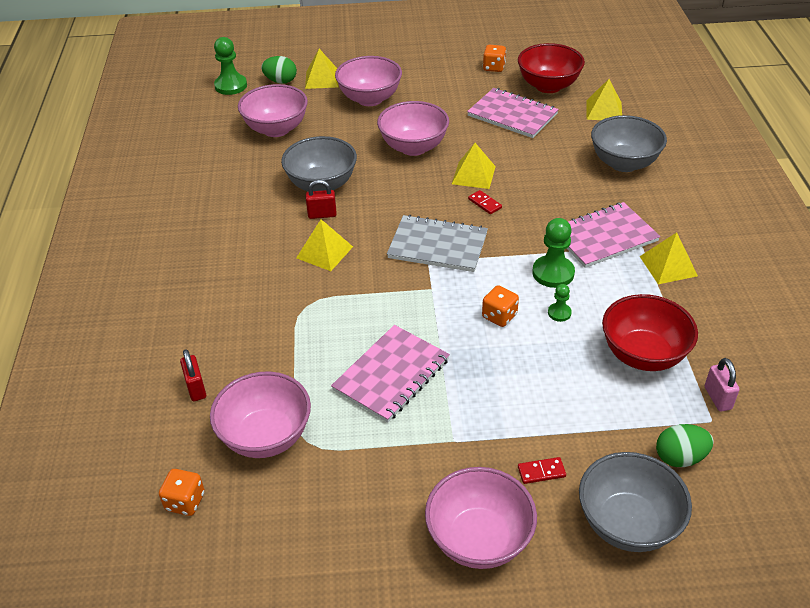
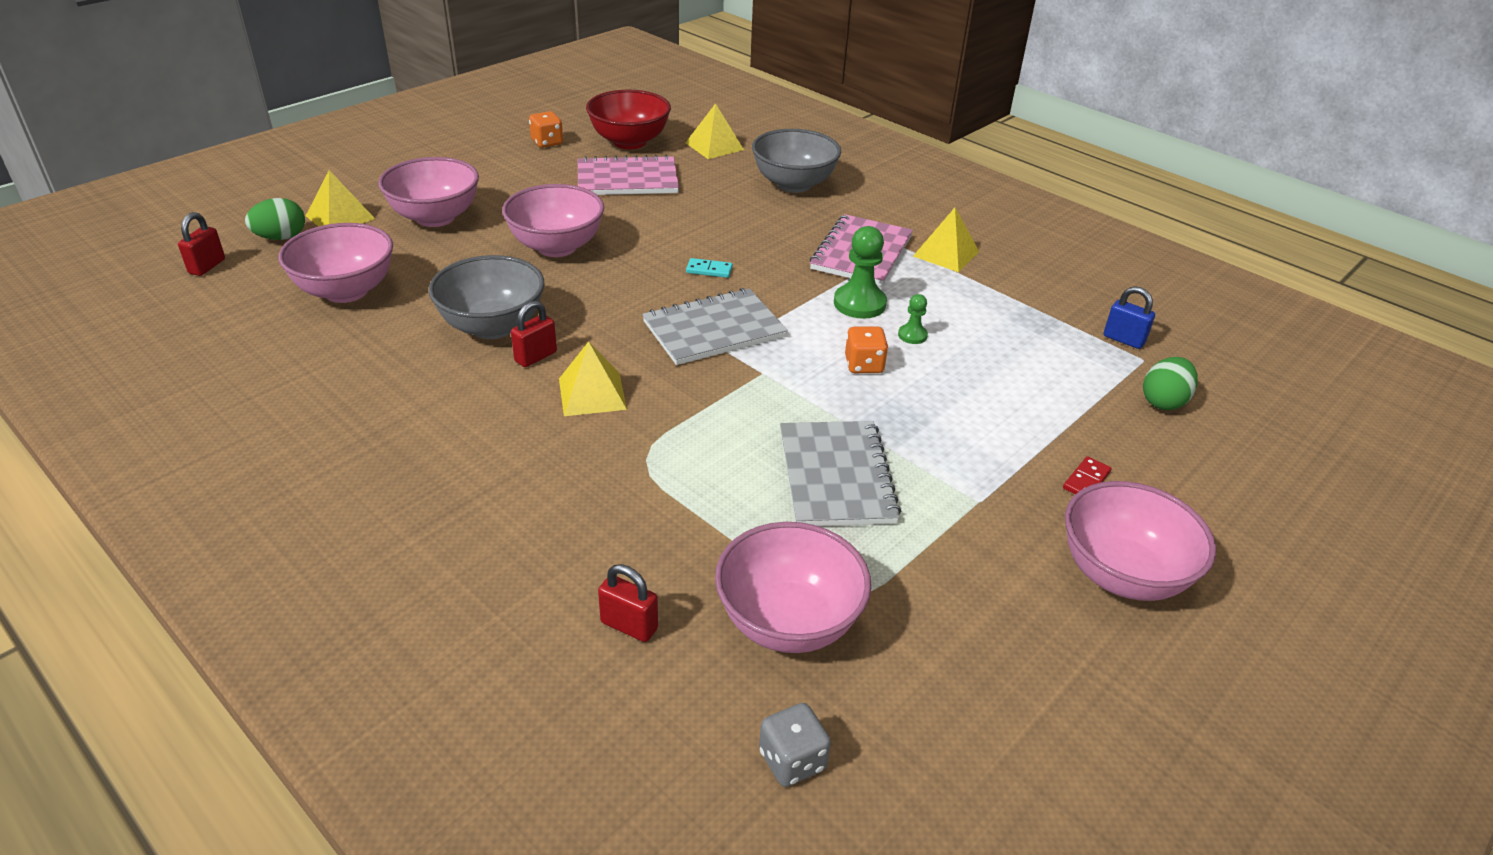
camera: 45 degrees left, 5 degrees down
orange dice [159,469,205,516] -> grey dice [759,703,831,787]
green pawn [214,37,247,95] -> red padlock [178,212,225,276]
pink notebook [331,325,450,423] -> grey notebook [780,421,901,526]
yellow pyramid [452,143,496,189] -> none
red domino [468,190,502,214] -> turquoise domino [686,258,733,278]
grey bowl [579,452,692,552] -> none
red bowl [602,294,698,371] -> none
pink padlock [705,358,740,411] -> blue padlock [1104,286,1155,349]

